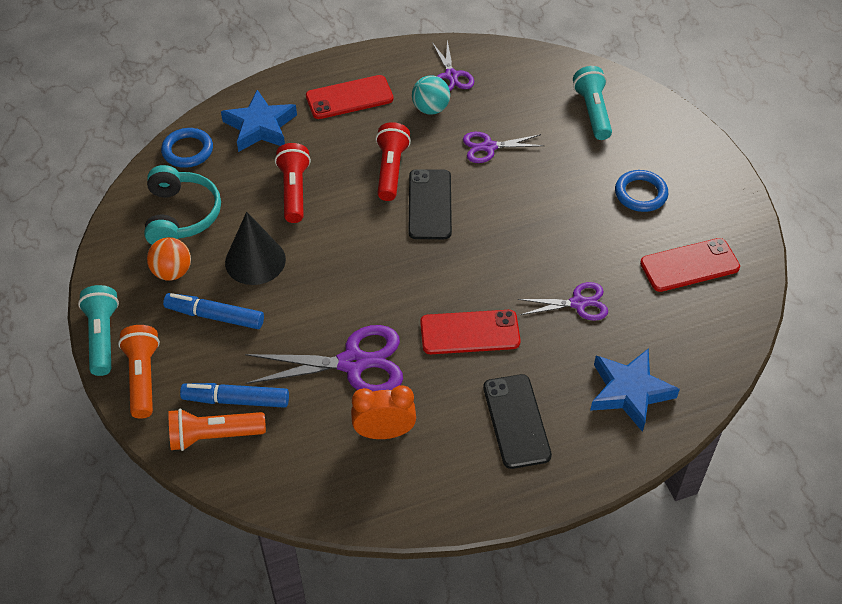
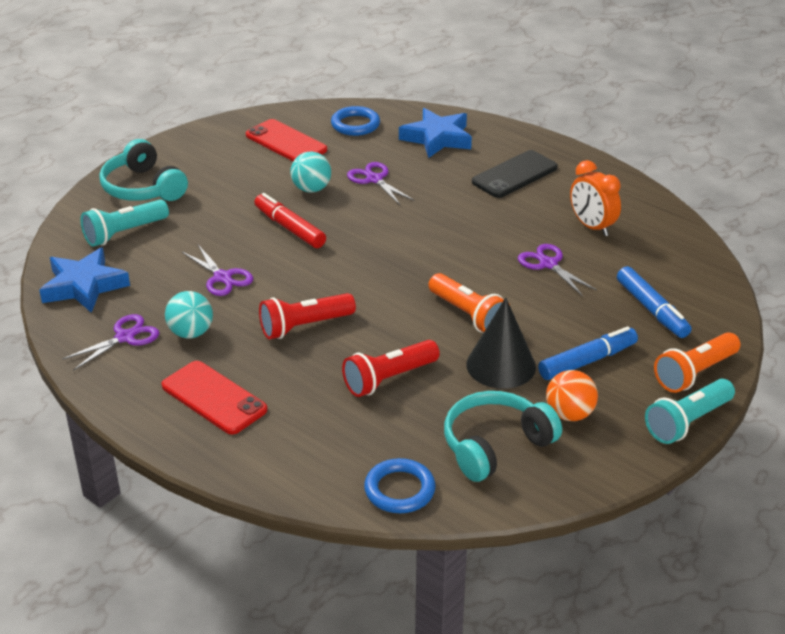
camera: 120 degrees left, 15 degrees down
blue marker [163,293,264,329] -> blue marker turned 105 degrees counterclockwise [538,326,638,380]
orange flashlight [168,409,266,451] -> orange flashlight moved to [428,273,510,333]
blue star [221,90,297,152] -> blue star moved to [39,247,130,313]
purple scissors [245,325,403,392] -> purple scissors [518,244,597,296], size x0.59
black phone [409,169,452,239] -> none
red phone [420,310,521,354] -> none
blue ring [615,170,668,212] -> blue ring moved to [331,106,380,136]
none -> turquoise headphones [99,139,188,201]
none -> red marker [254,193,326,248]
none -> turquoise ball [290,151,331,193]

